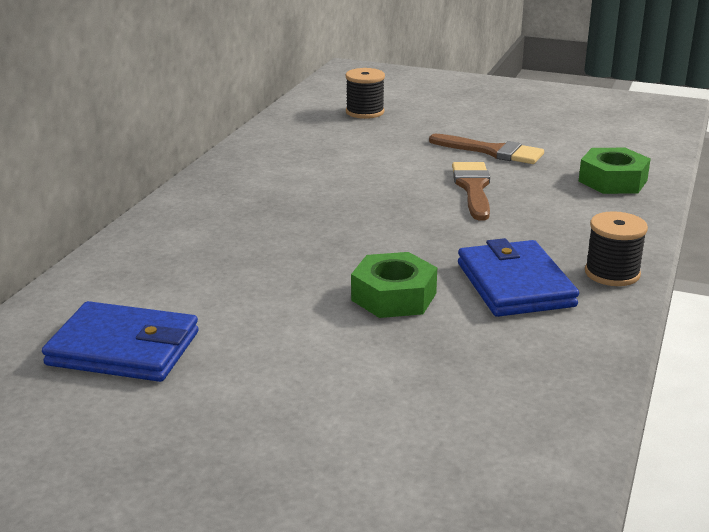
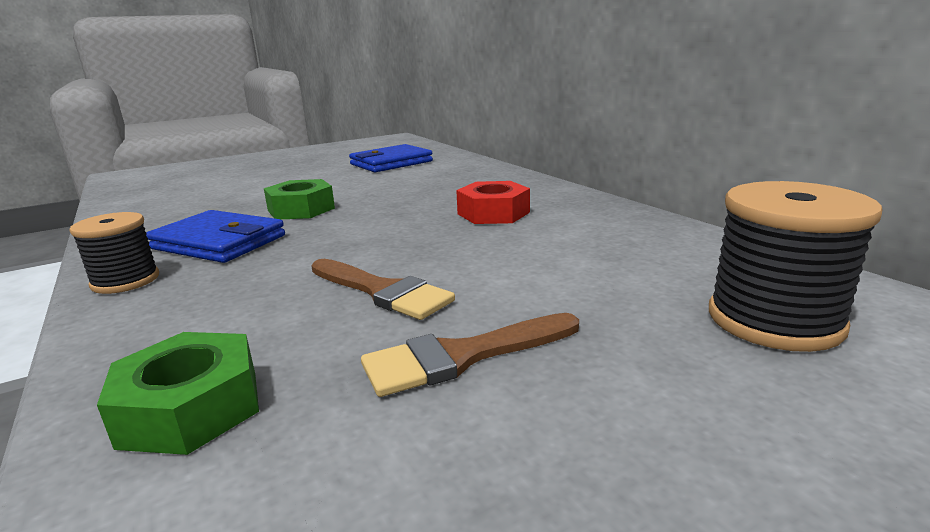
camera: 130 degrees right, 5 degrees down
black spool [346,68,385,119] -> black spool [709,181,883,352], size x1.56
none -> red nut [456,181,530,224]

